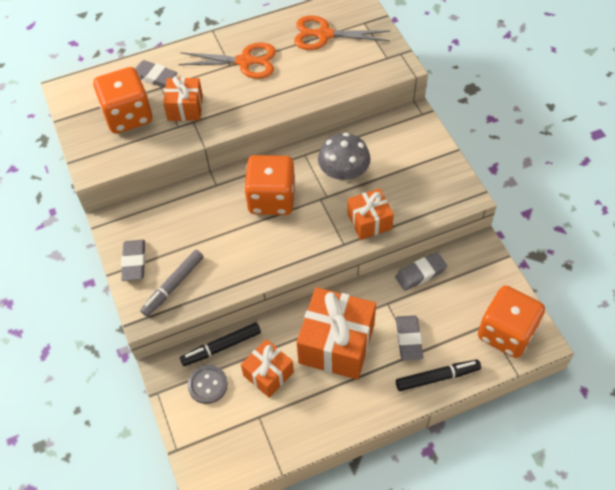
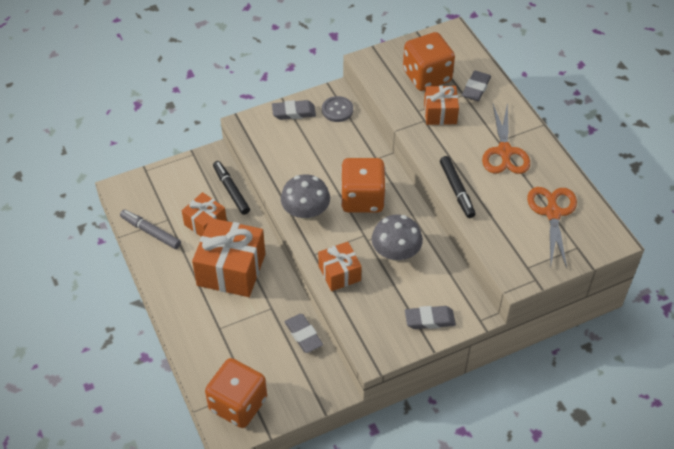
camera: 85 degrees right, 5 degrees down
grey marker [140,250,204,317] -> grey marker moved to [120,209,181,249]
grey button [187,365,228,404] -> grey button moved to [322,96,353,122]
grey eraser [396,315,423,360] -> grey eraser moved to [405,306,456,329]
black marker [396,360,481,391] -> black marker moved to [440,156,475,218]
none -> grey mushroom [281,174,330,220]

